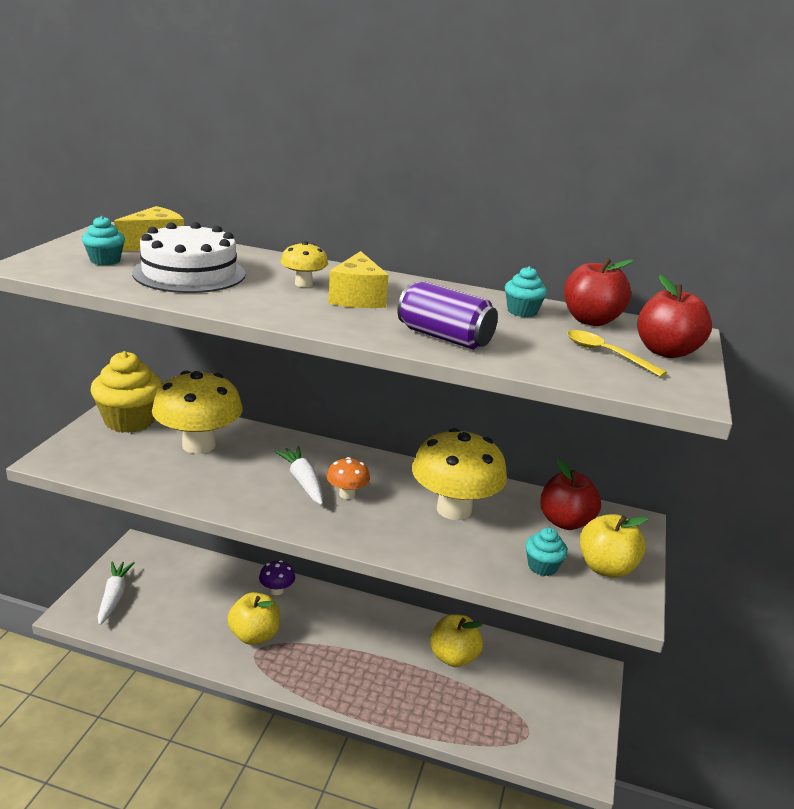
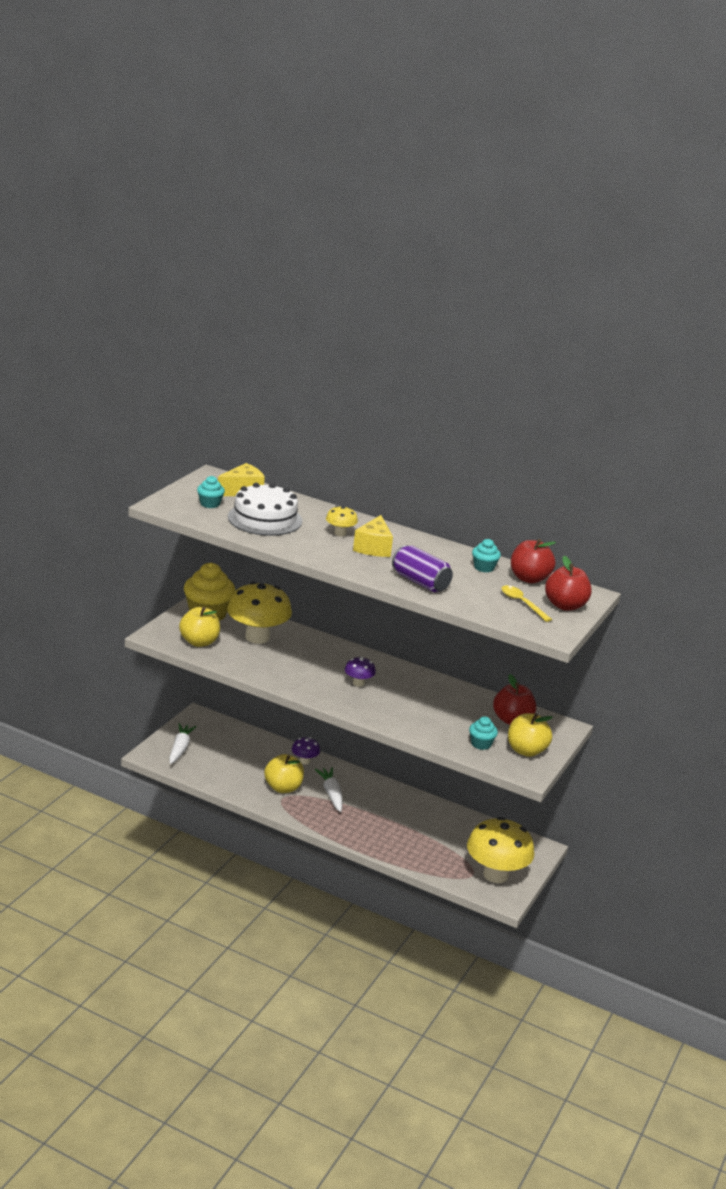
camera: 10 degrees right, 0 degrees up
white carrot [274,446,323,505] -> white carrot moved to [315,767,342,812]
orange mushroom [327,457,370,499] -> purple mushroom [345,657,376,687]
yellow mushroom [412,428,507,520] -> yellow mushroom moved to [467,817,534,883]
yellow apple [430,614,483,667] -> yellow apple moved to [179,607,220,647]

